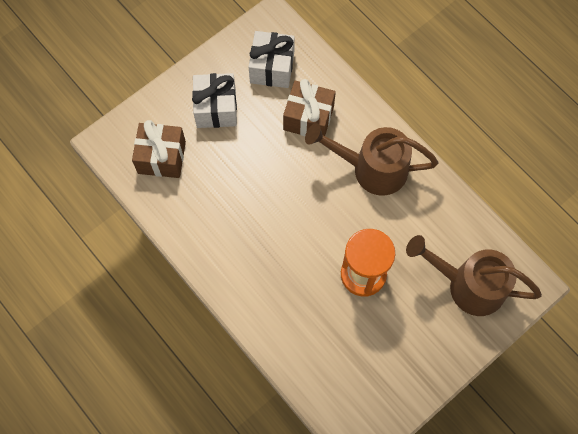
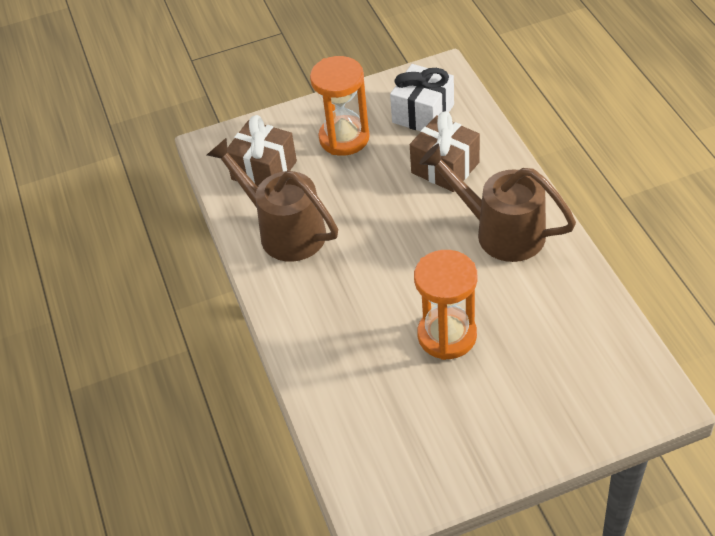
camera: 25 degrees right, 20 degrees down
white gift [192,73,237,128] -> orange hourglass [310,56,370,156]
brown watering can [406,235,542,316] -> brown watering can moved to [207,137,338,262]

